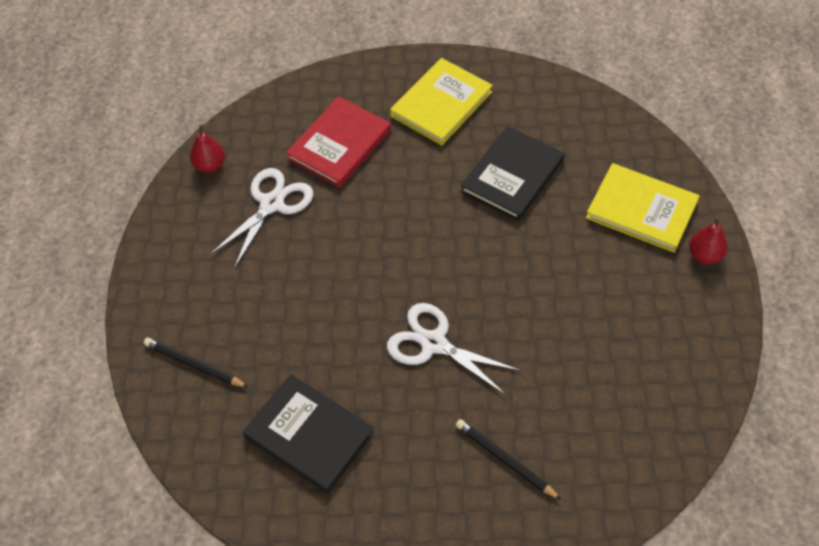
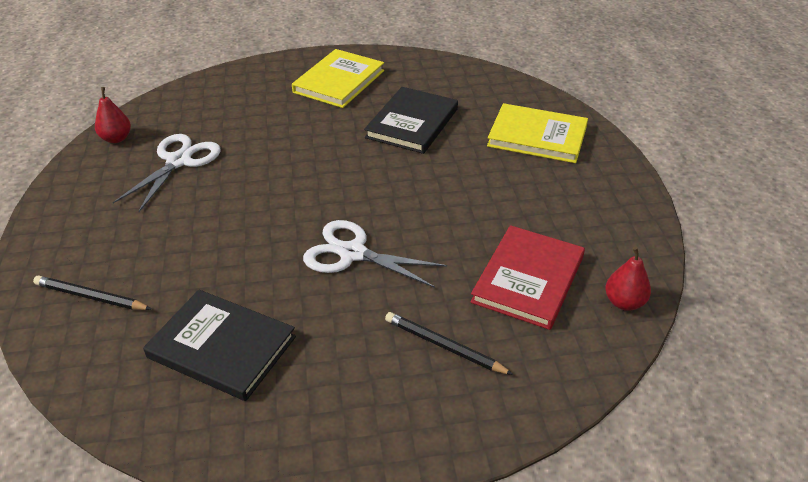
camera: 10 degrees left, 15 degrees down
red book [286,96,391,188] -> red book moved to [470,225,585,330]
red pear [689,217,728,264] -> red pear moved to [605,247,651,311]

